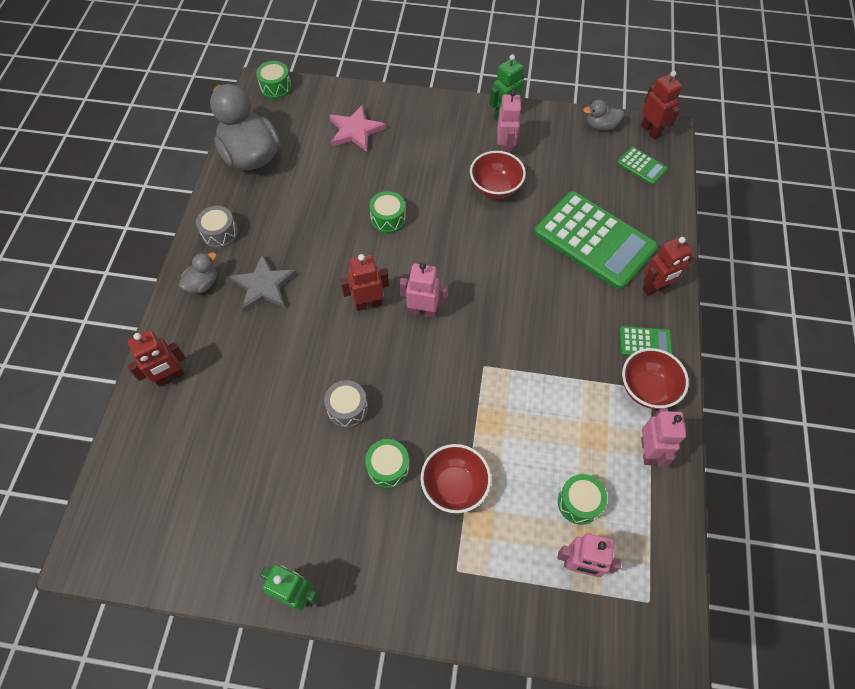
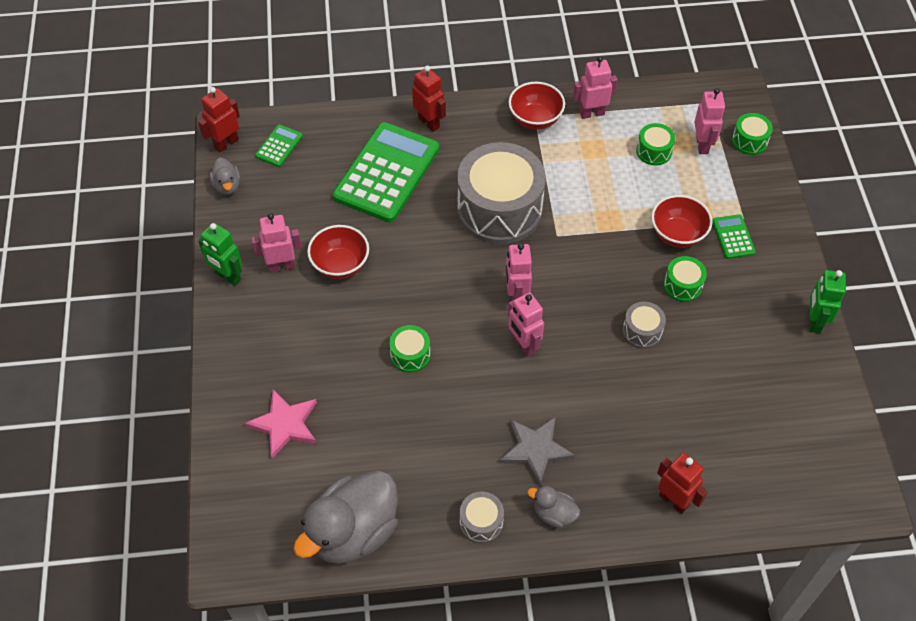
camera: 105 degrees left, 5 degrees down
green drum [256,61,292,99] -> green drum moved to [732,113,773,155]
red robot [340,254,389,311] -> pink robot [508,292,544,357]
green calculator [619,326,673,356] -> green calculator moved to [712,214,756,259]
none -> grey drum [457,142,546,244]

